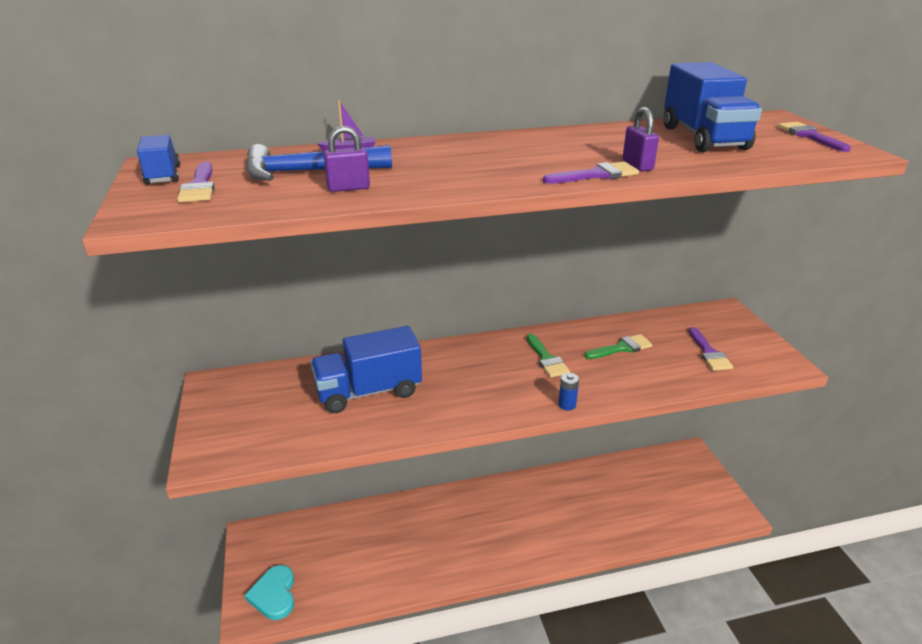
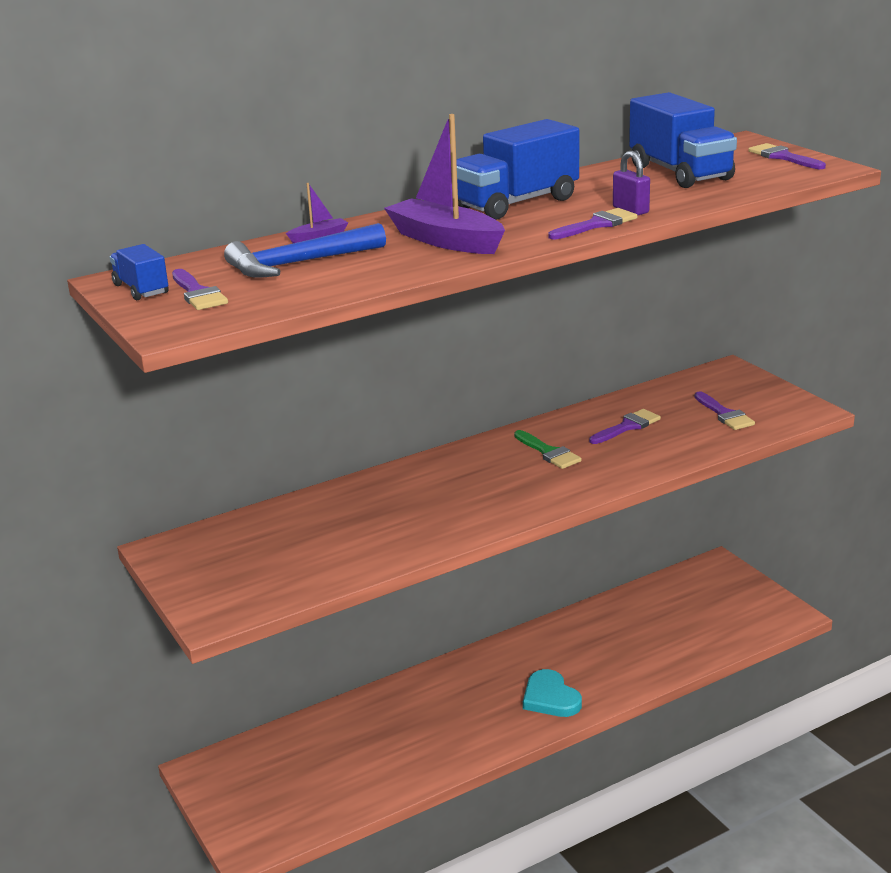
camera: 15 degrees left, 5 degrees down
turquoise heart [244,565,294,620] -> turquoise heart moved to [523,669,582,717]
blue truck [310,326,422,413] -> blue truck moved to [456,119,579,219]
purple padlock [324,126,370,192] -> none
blue battery [558,373,579,410] -> none
green brush [584,334,653,359] -> purple brush [589,409,661,444]
none -> purple boat [384,114,505,254]

